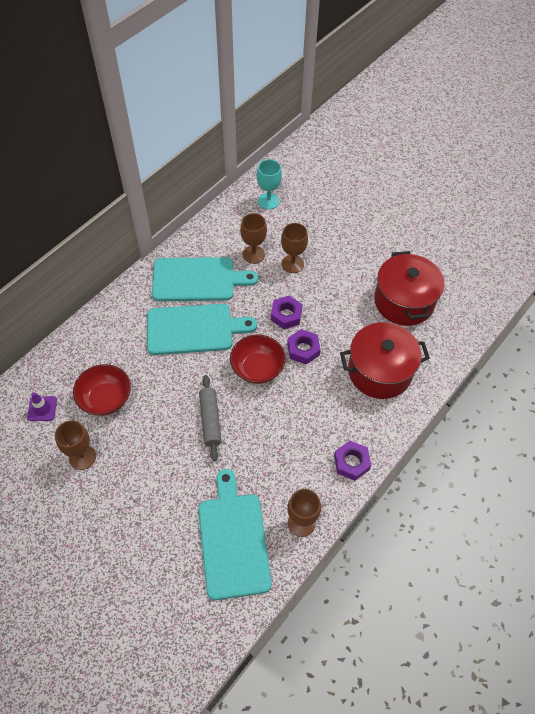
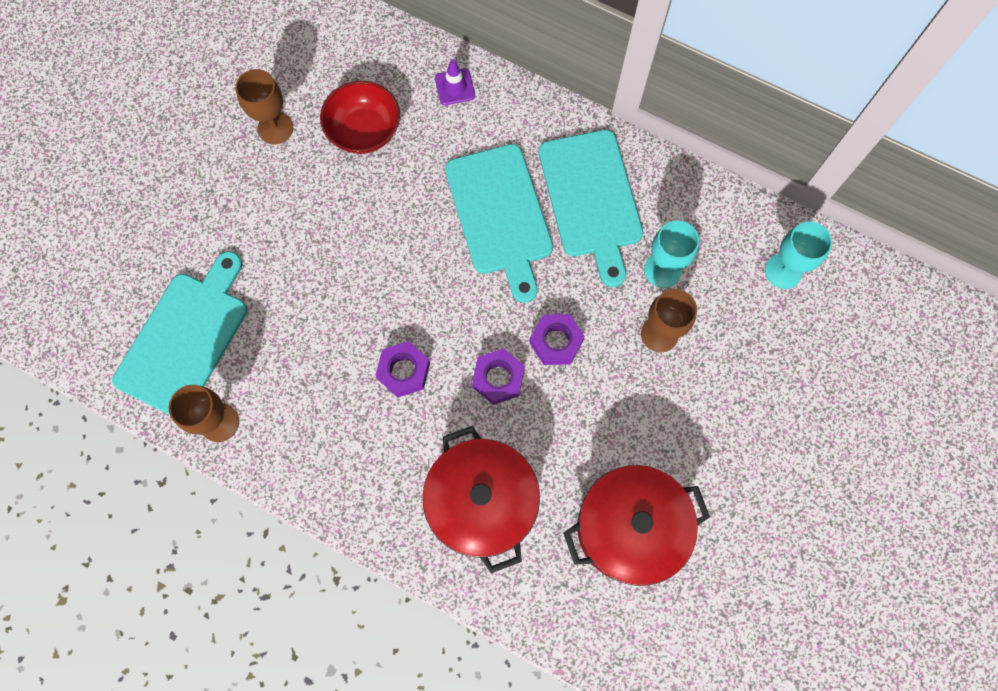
camera: 80 degrees right, 15 degrees up
purple traffic cone [27,392,57,421] -> purple traffic cone moved to [435,59,475,105]
turquoise cutting board [198,469,272,600] -> turquoise cutting board turned 45 degrees counterclockwise [112,251,247,415]
grey rolling pin [199,375,222,461] -> none
red bowl [230,334,286,384] -> none
brown goblet [240,213,267,264] -> turquoise goblet [644,220,699,288]
purple nut [334,441,371,481] -> purple nut moved to [375,341,430,398]

